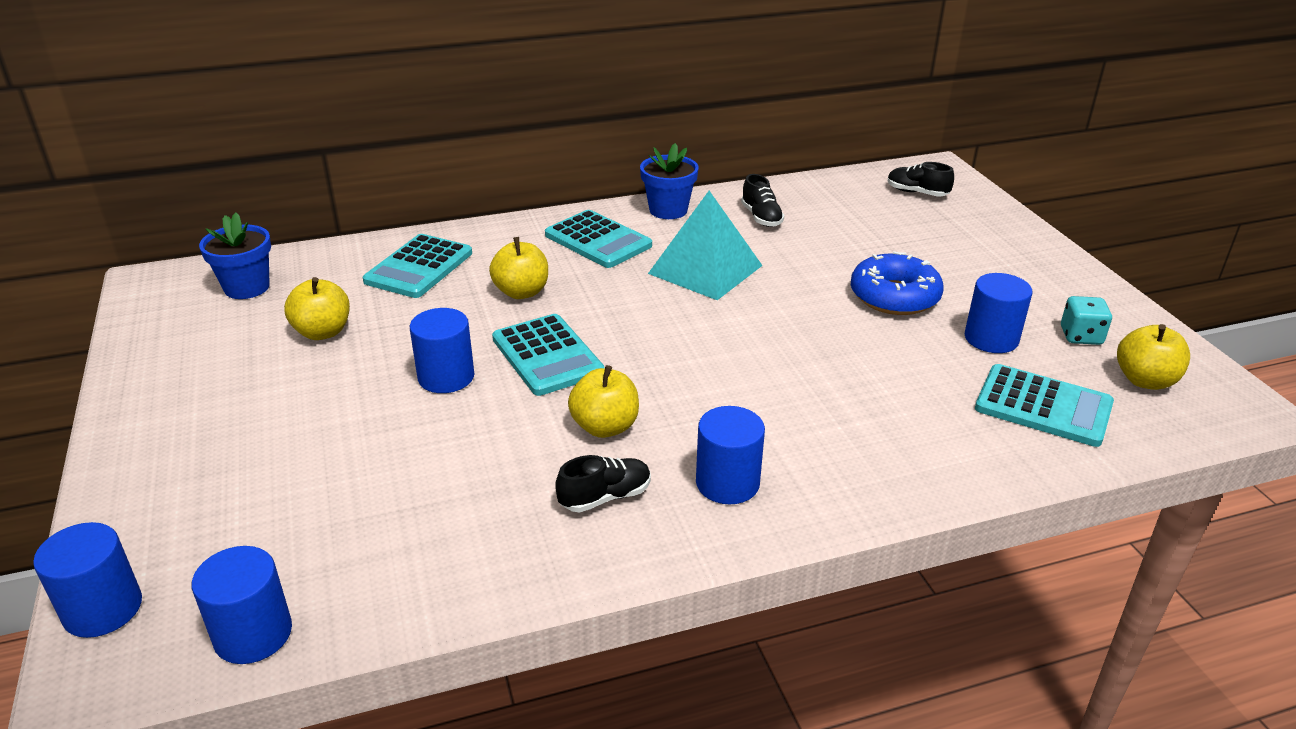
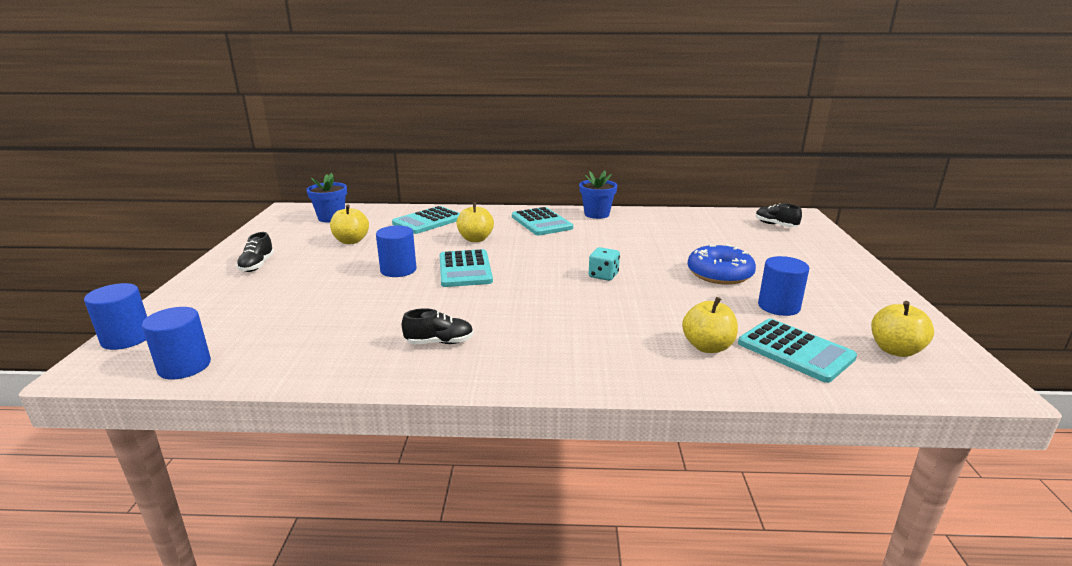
camera: 20 degrees right, 10 degrees down
yellow apple [568,365,639,438] -> yellow apple moved to [682,297,738,353]
turquoise pyramid [648,191,763,300] -> none
blue cylinder [696,406,765,505] -> none
black shoe [741,174,784,227] -> black shoe moved to [236,232,274,272]
turquoise dice [1061,296,1112,345] -> turquoise dice moved to [589,247,620,281]

